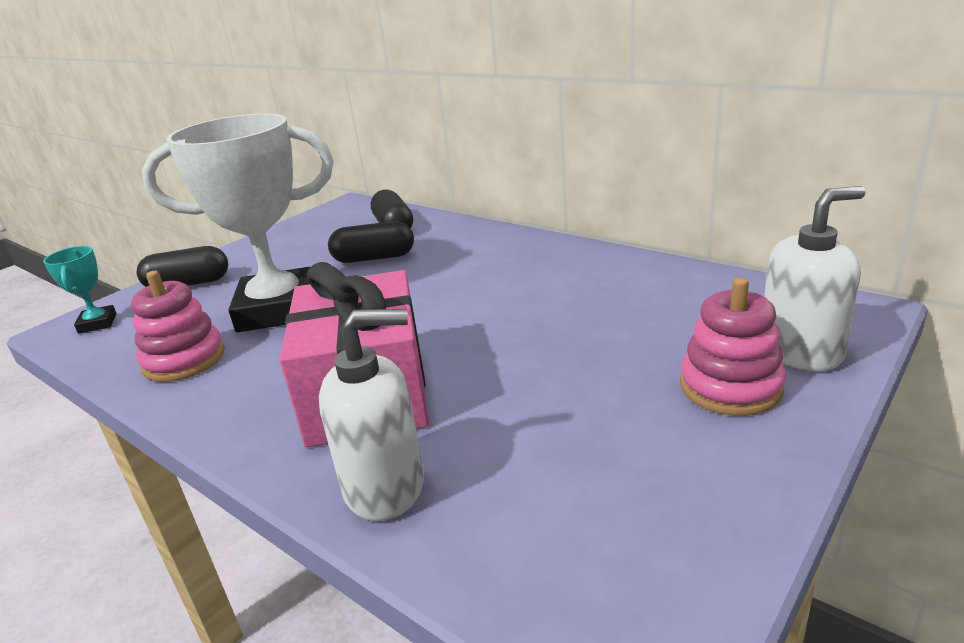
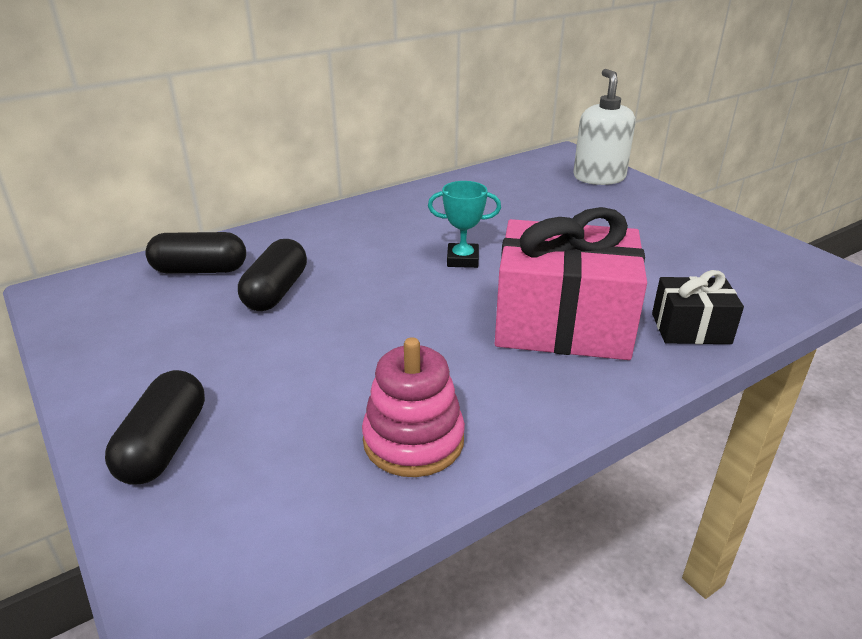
camera: 75 degrees left, 5 degrees up
turquoise trophy [43,246,117,334] -> turquoise trophy moved to [428,181,501,268]
white trophy [142,114,334,332] -> none
white soap dispenser [319,309,424,521] -> black gift [652,270,744,344]
pink stacking toy [680,277,786,416] -> none

